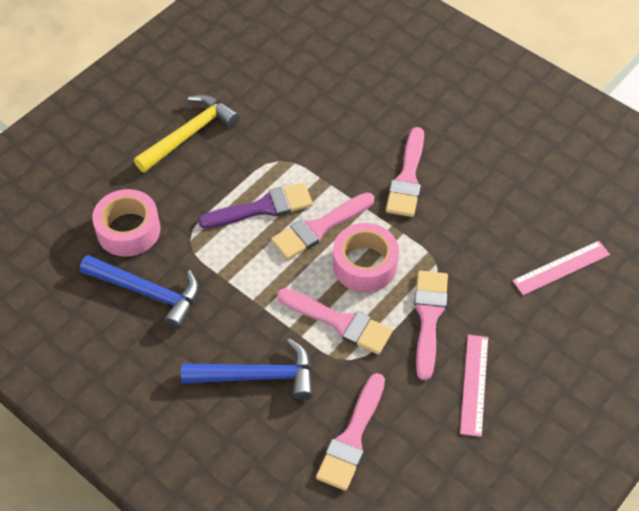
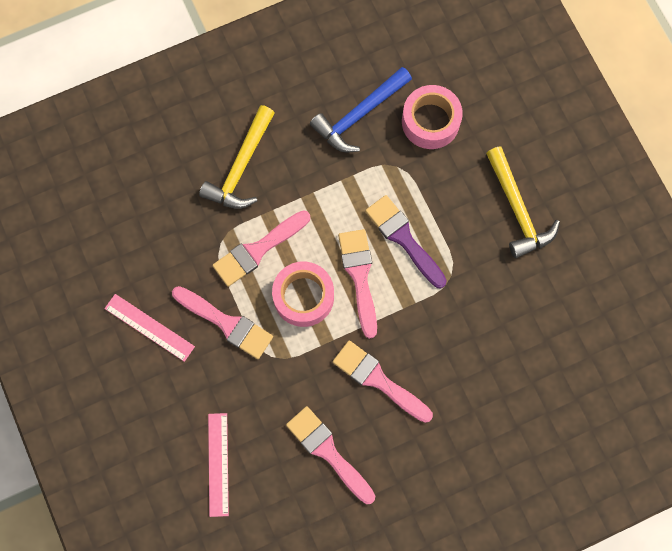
camera: 115 degrees right, 20 degrees up
blue hammer [181,338,313,400] -> yellow hammer [199,105,275,209]
purple brush [198,183,313,228] -> purple brush turned 135 degrees clockwise [365,195,447,288]
pink brush [316,373,385,491] -> pink brush moved to [286,406,375,504]

